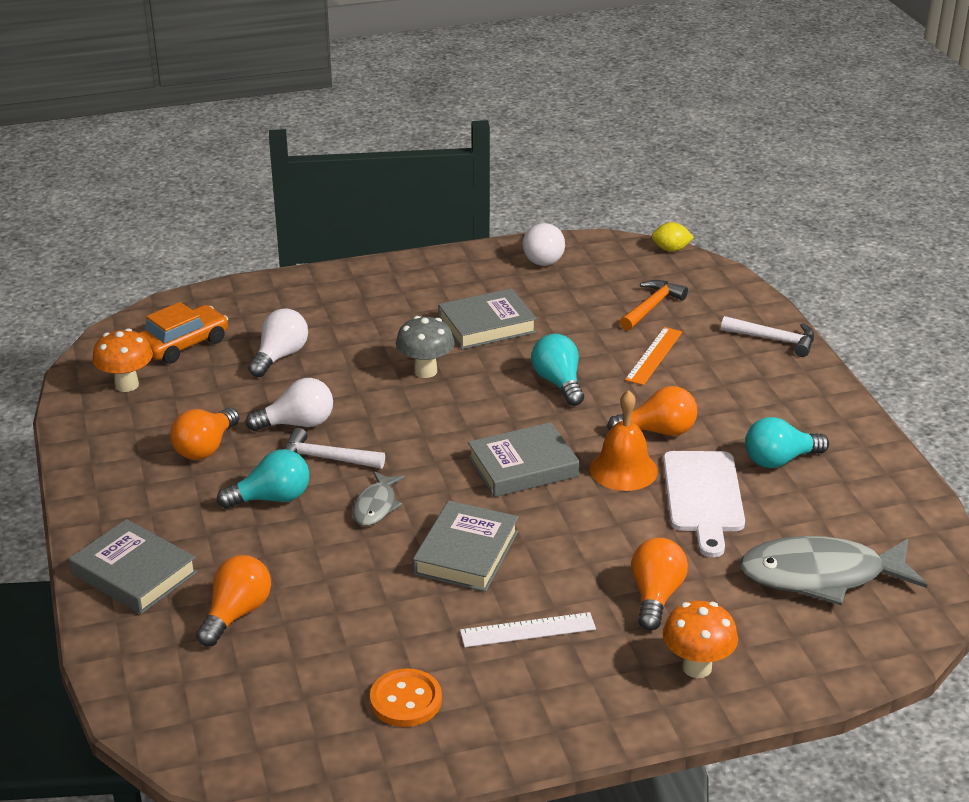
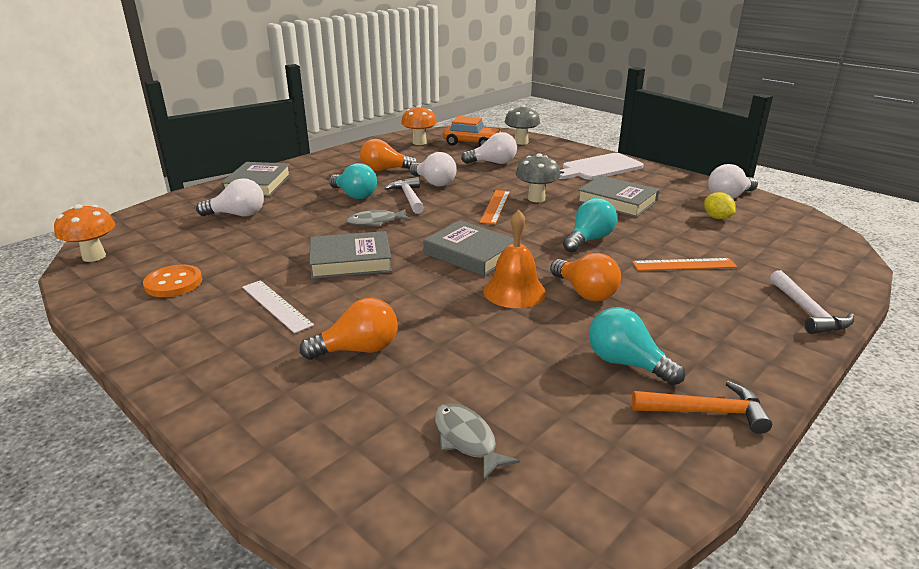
camera: 60 degrees right, 5 degrees down
orange light bulb [196,555,271,646] -> white light bulb [196,178,264,217]
orange hammer [620,280,688,331] -> orange hammer moved to [632,381,772,434]
yellow lemon [651,222,694,252] -> yellow lemon moved to [704,192,736,219]
white cutting board [663,451,745,557] -> white cutting board moved to [559,153,644,180]
orange mushroom [663,601,738,678] -> orange mushroom moved to [54,204,115,262]
grey fish [740,536,927,606] -> grey fish [435,403,520,481], size x0.51
none -> orange ruler [479,190,510,224]
none -> grey mushroom [505,105,540,145]

